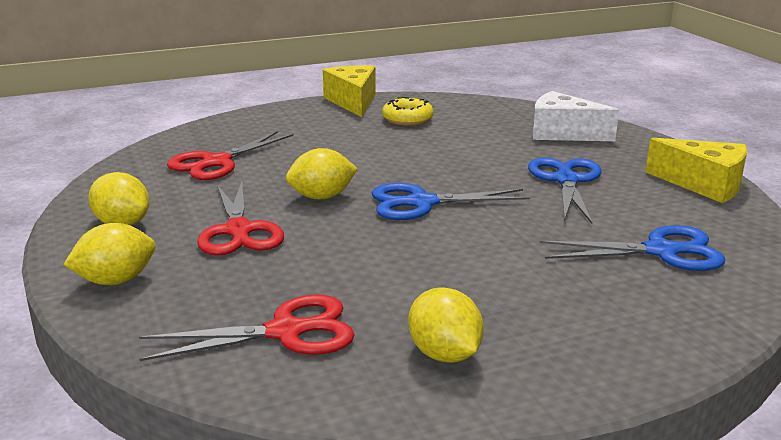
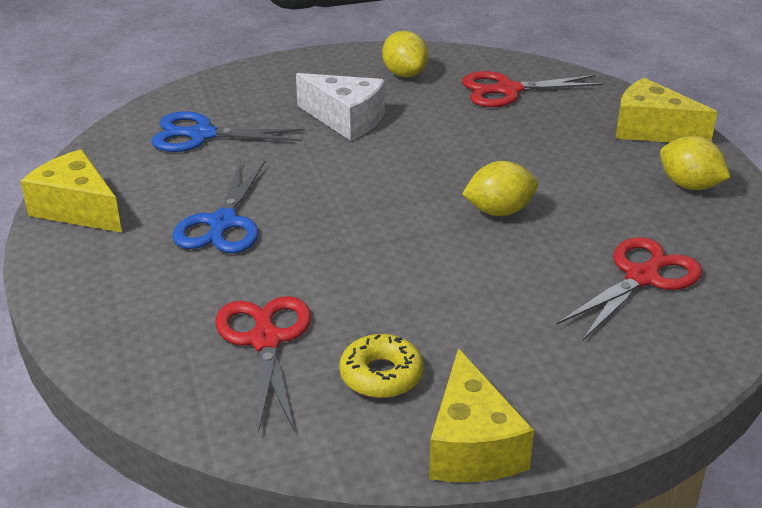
camera: 175 degrees left, 10 degrees up
yellow lemon [63,223,156,285] -> yellow cheese [616,78,717,142]
red scissors [197,182,284,256] -> red scissors moved to [215,296,311,433]
blue scissors [372,183,530,220] -> none
white cheese [533,91,619,141] -> white cheese moved to [296,73,385,141]

